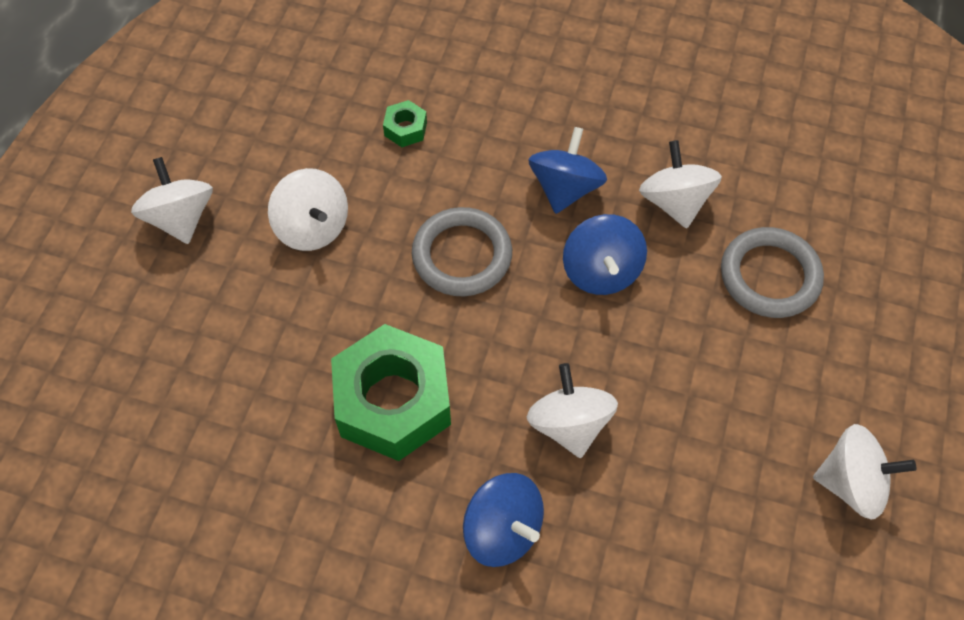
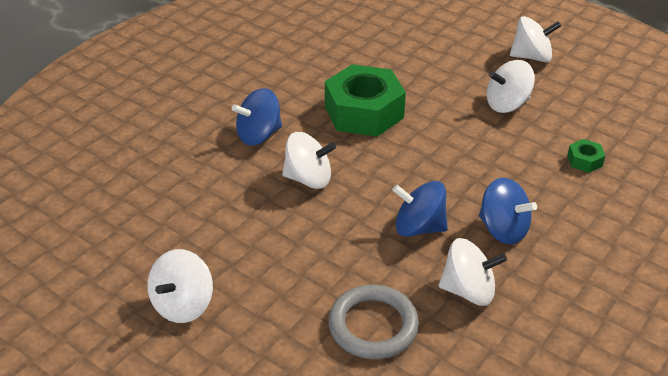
camera: 110 degrees right, 20 degrees down
grey ring [412,207,512,296] -> none

